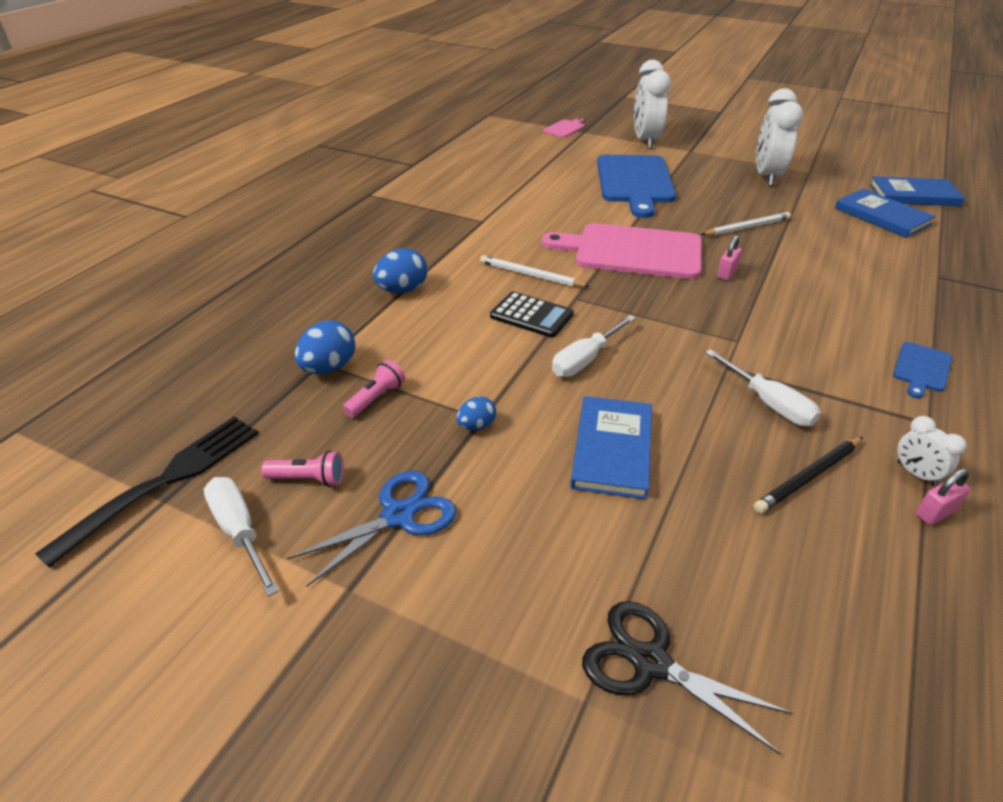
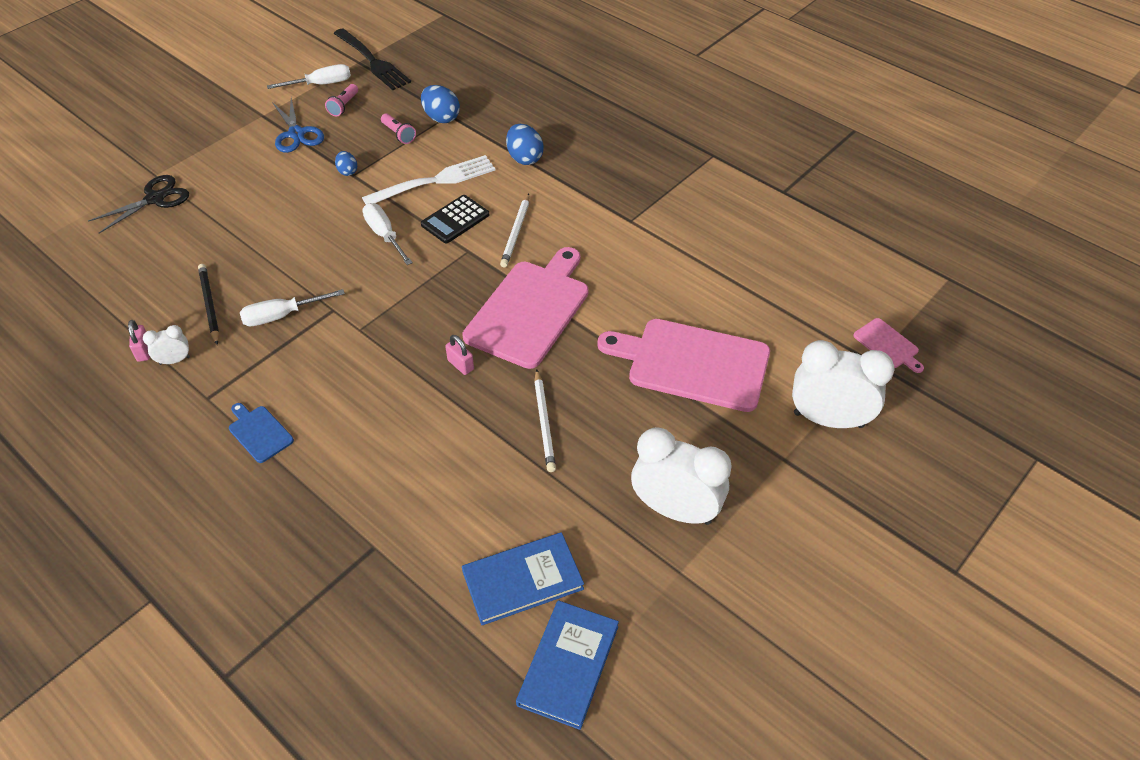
camera: 105 degrees right, 10 degrees up
white pencil [480,255,590,287] -> white pencil turned 150 degrees clockwise [500,193,529,267]
blue book [570,396,652,499] -> none
blue cutting board [597,155,676,218] -> pink cutting board [597,319,770,412]
none -> white fork [362,155,496,204]

